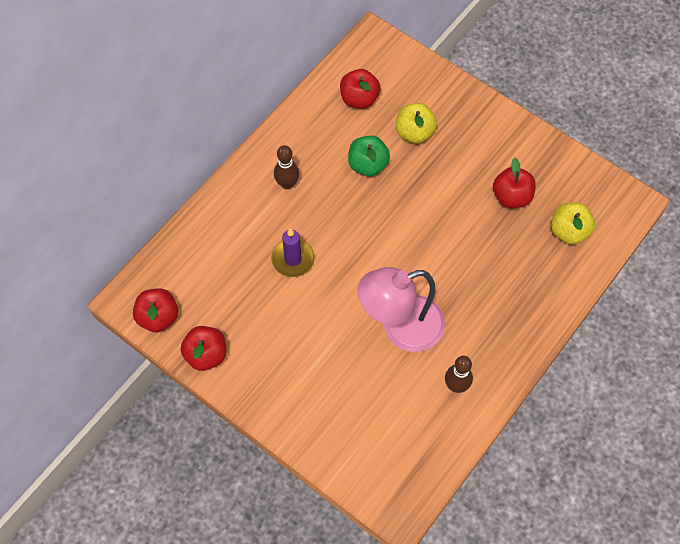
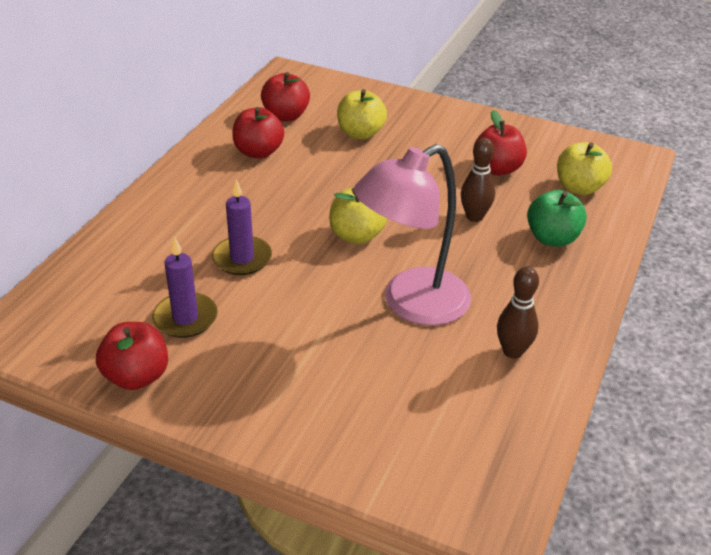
camera: 15 degrees left, 25 degrees down
red apple [133,289,178,332] -> red apple moved to [232,107,284,159]
brown bowling pin [274,145,299,189] -> brown bowling pin moved to [461,138,495,222]
green apple [348,136,390,177] -> green apple moved to [527,190,587,247]
none -> purple candle [152,237,218,338]
none -> yellow apple [329,188,387,244]

